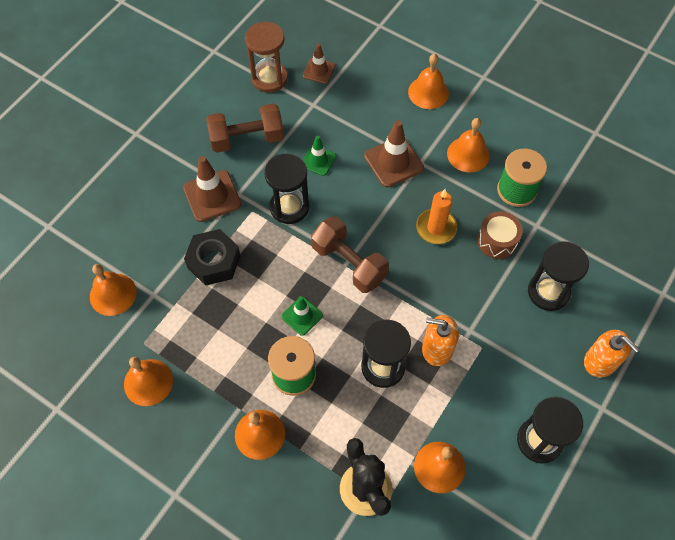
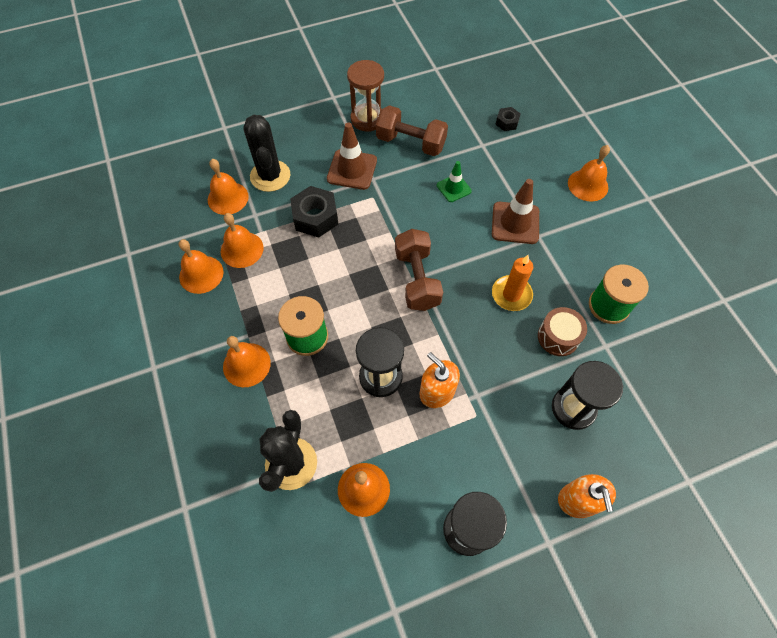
camera: 35 degrees right, 0 degrees up
brown hourglass [245,22,288,93] -> brown hourglass moved to [347,60,384,132]
black hourglass [264,154,309,224] -> none
green traffic cone [281,296,323,336] -> none
brown traffic cone [303,44,335,84] -> black nut [495,107,521,131]
orange bell [447,118,490,172] -> orange bell moved to [221,213,264,268]
none -> black cactus [243,115,290,192]

